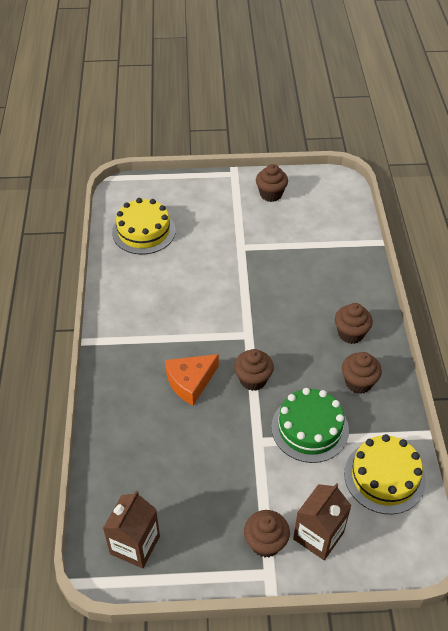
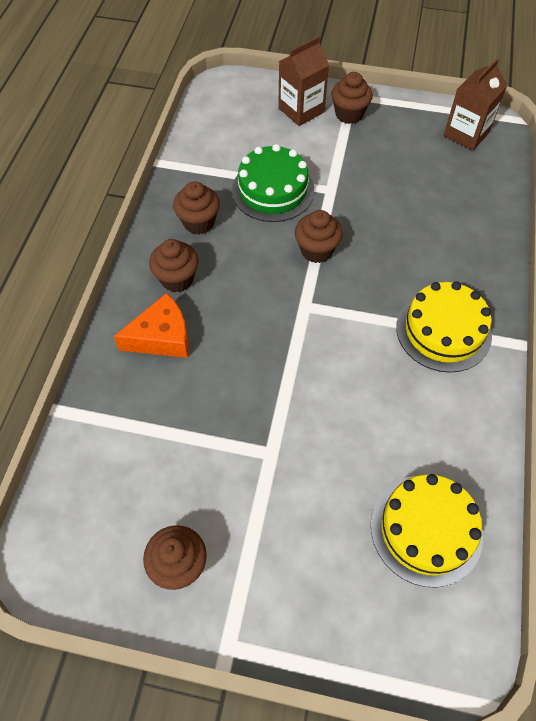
camera: 165 degrees left, 10 degrees up
orange cheese [165,354,219,405] -> orange cheese moved to [114,293,189,358]
yellow cake [344,434,426,514] -> yellow cake moved to [396,281,492,373]

